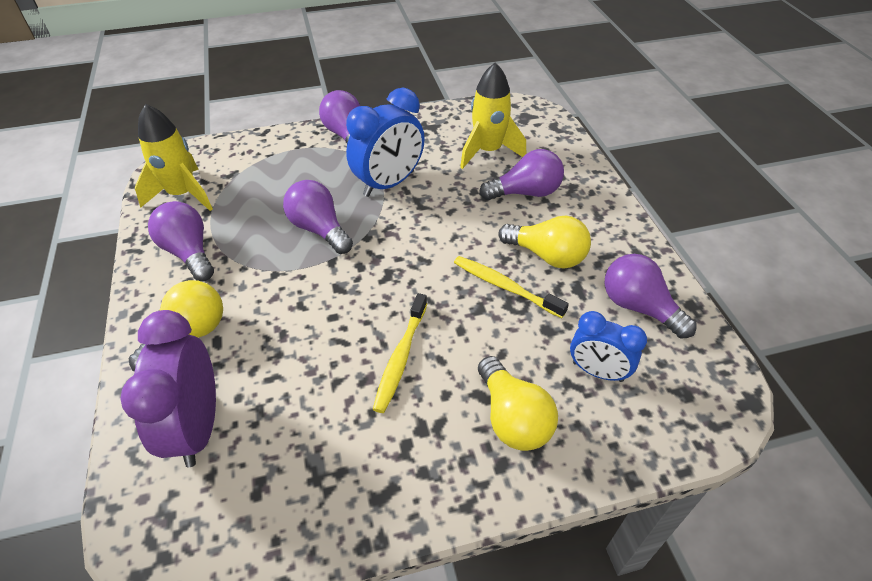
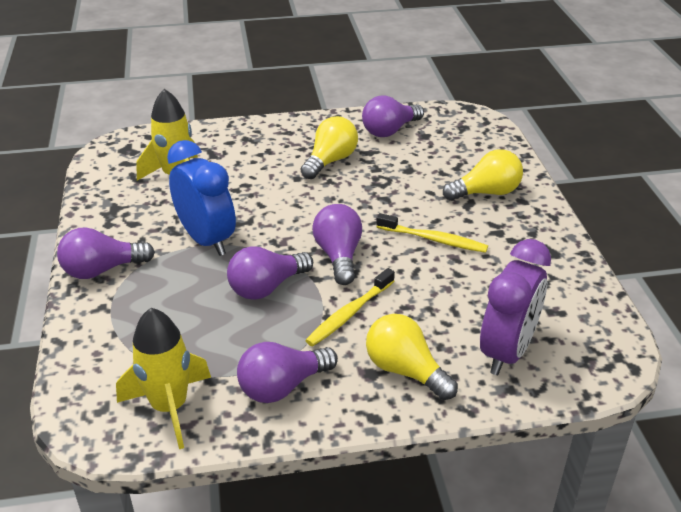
camera: 85 degrees left, 10 degrees down
purple clock [120,310,216,467] -> purple clock turned 60 degrees counterclockwise [480,239,551,375]
yellow toothbrush [454,256,569,318] -> yellow toothbrush moved to [305,268,395,346]
purple light bulb [479,149,564,201] -> purple light bulb moved to [312,204,362,285]
blue clock [570,311,647,382] -> none

